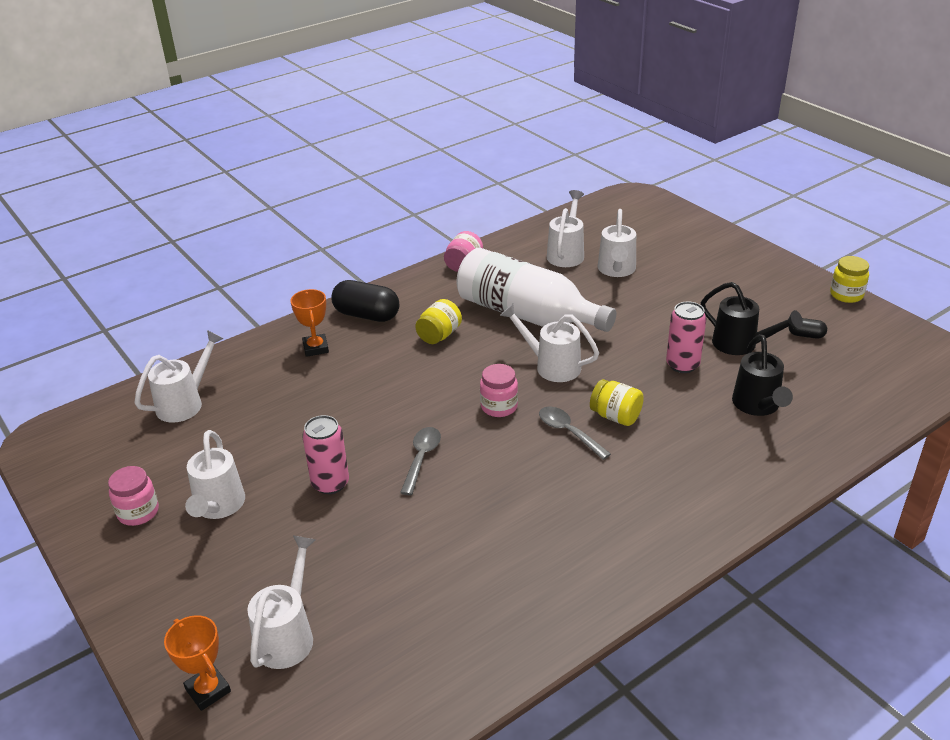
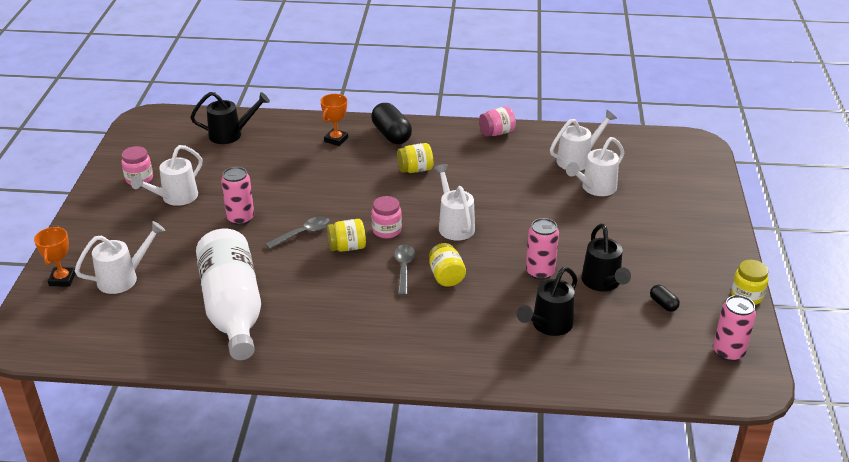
camera: 40 degrees right, 0 degrees up
white watering can [134,330,224,423] -> black watering can [190,92,270,144]
white bottle [456,248,616,332] -> white bottle moved to [196,229,261,360]
none -> yellow jar [327,219,366,252]
none -> pink can [713,295,756,361]

